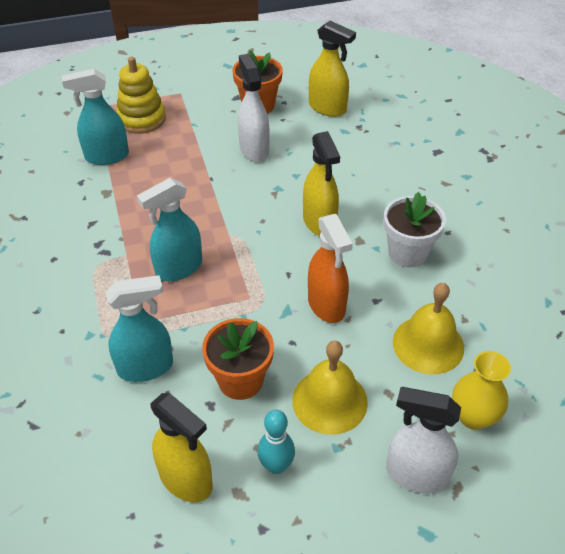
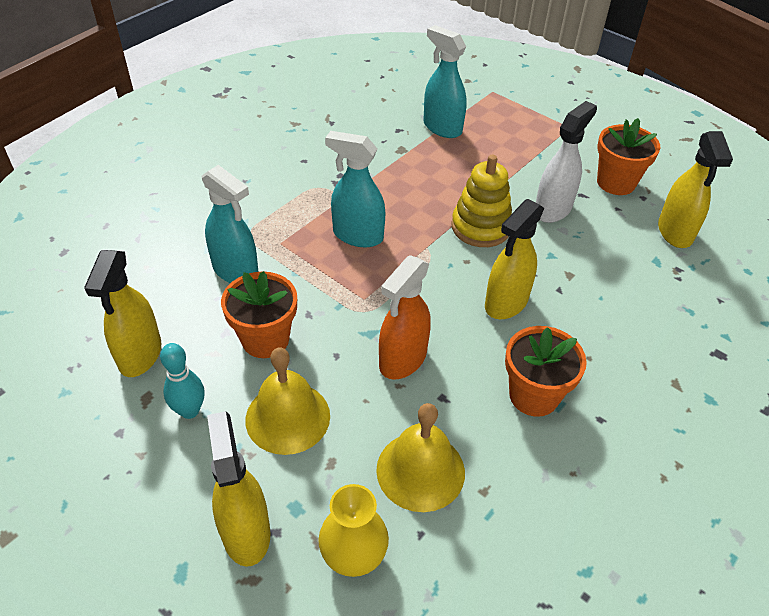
camera: 55 degrees right, 0 degrees up
yellow stacking toy [116,57,166,134] -> yellow stacking toy moved to [451,155,512,247]
white flower pot [383,192,446,267] -> orange flower pot [505,326,587,417]
white spray bottle [386,387,461,493] -> yellow spray bottle [207,411,271,567]

